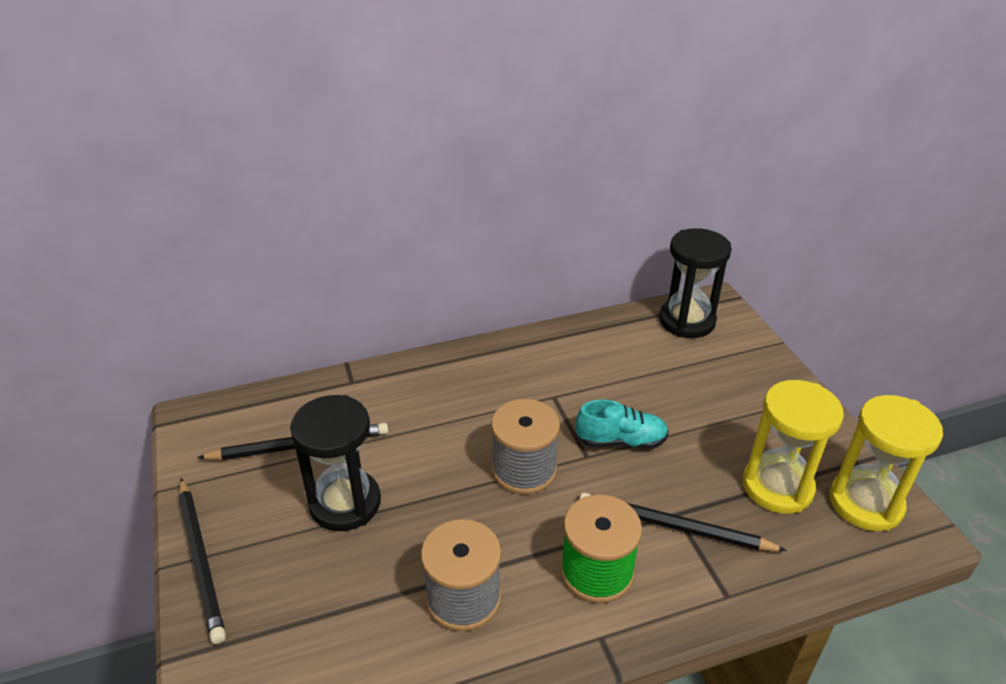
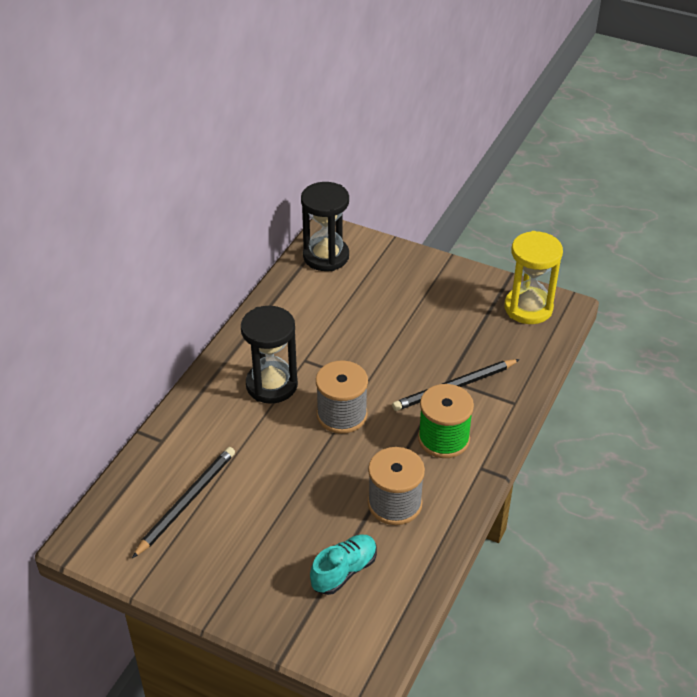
camera: 45 degrees left, 5 degrees up
black pencil [178,478,226,644] -> none
black hourglass [290,395,381,531] -> black hourglass moved to [241,306,298,404]
turquoise shoe [576,399,669,449] -> turquoise shoe moved to [310,534,377,595]
yellow hourglass [743,380,844,514] -> none

